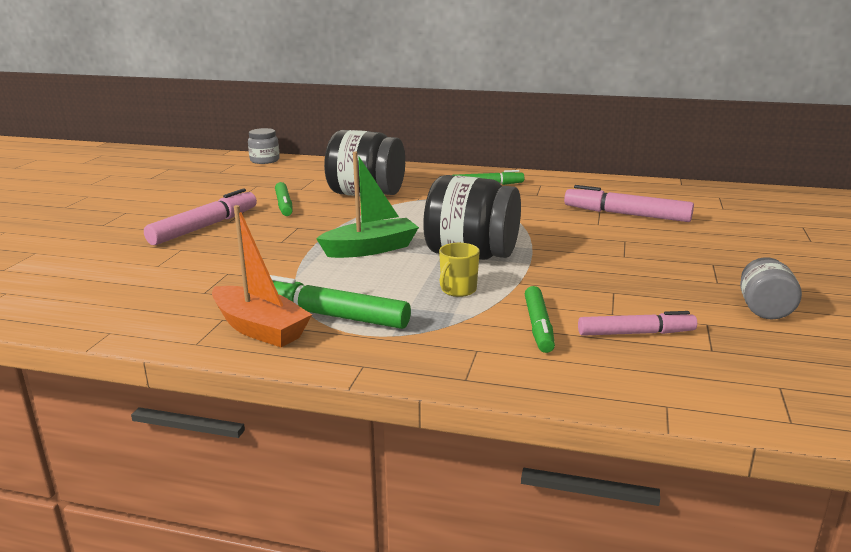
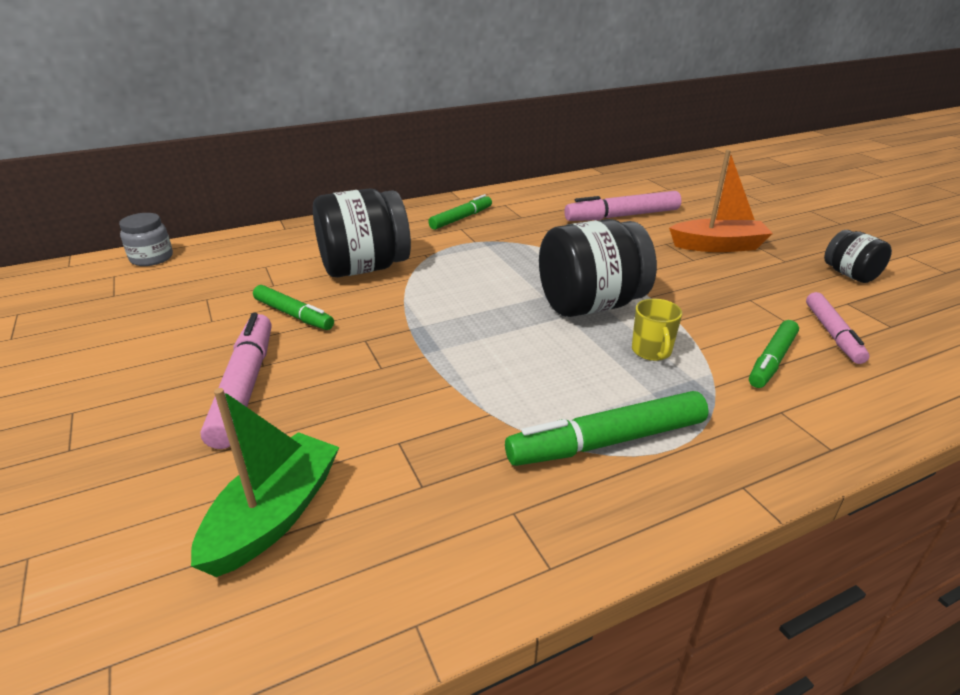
camera: 40 degrees left, 10 degrees up
orange boat [212,205,312,347] -> orange boat moved to [669,150,773,252]
green boat [316,152,419,258] -> green boat moved to [191,388,339,577]
green marker [525,286,555,353] -> green marker turned 75 degrees clockwise [749,320,799,388]
pink marker [578,311,697,336] -> pink marker turned 135 degrees clockwise [806,292,870,364]
grey jar [740,257,802,320] -> black jar [824,230,892,283]

